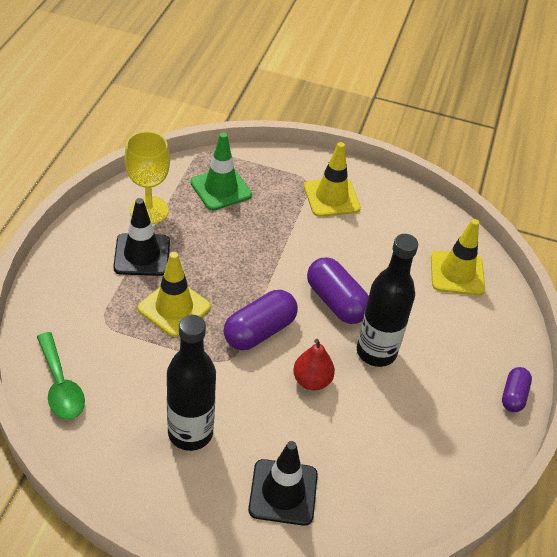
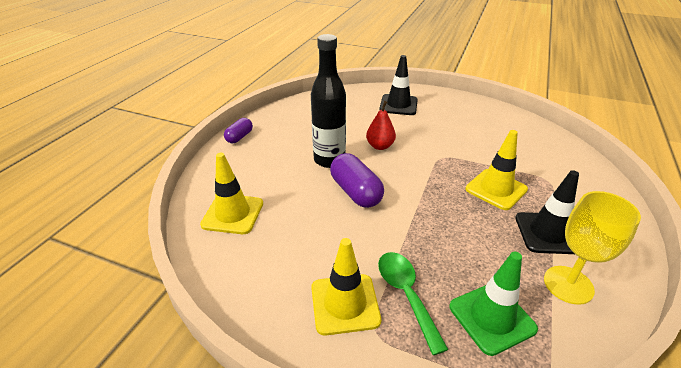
camera: 170 degrees left, 10 degrees down
green spoon [37,332,85,420] -> green spoon moved to [378,252,449,355]
black bottle [167,315,216,451] -> none
purple capsule [224,290,298,350] -> none

